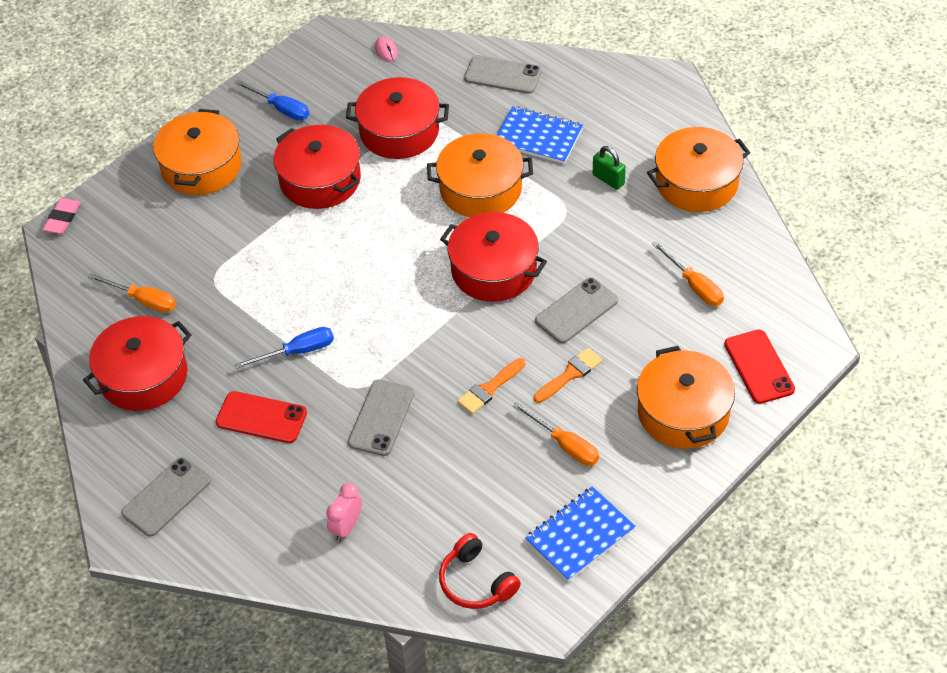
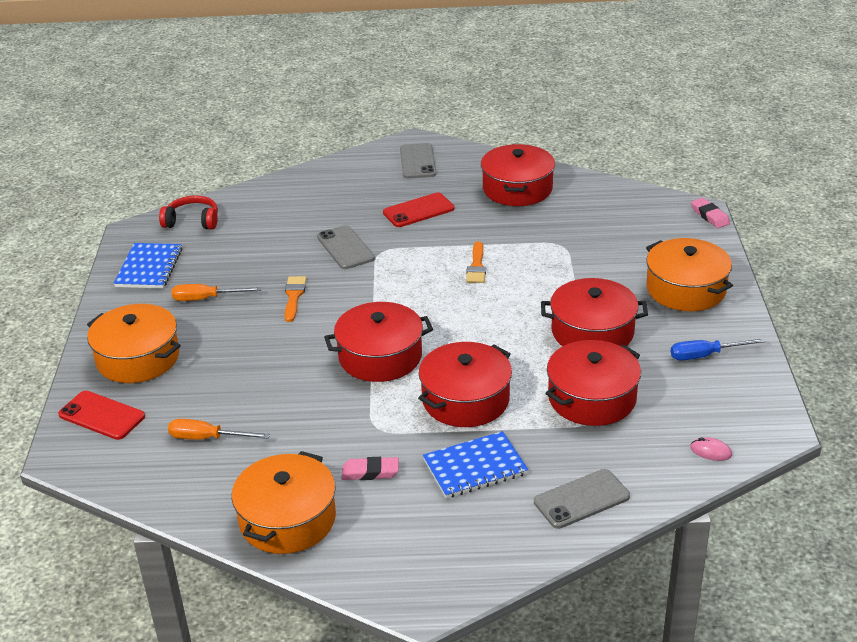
camera: 135 degrees right, 15 degrees down
orange screwdriver [88,273,176,313] -> none
blue screwdriver [235,327,334,369] -> none
pink clock [326,483,362,541] -> none
orange pot [427,133,533,217] -> red pot [418,342,512,427]
orange brush [534,348,602,403] -> orange brush moved to [466,241,486,283]
grey phone [535,277,618,343] -> none
green padlock [593,146,626,190] -> pink eraser [342,457,399,480]

